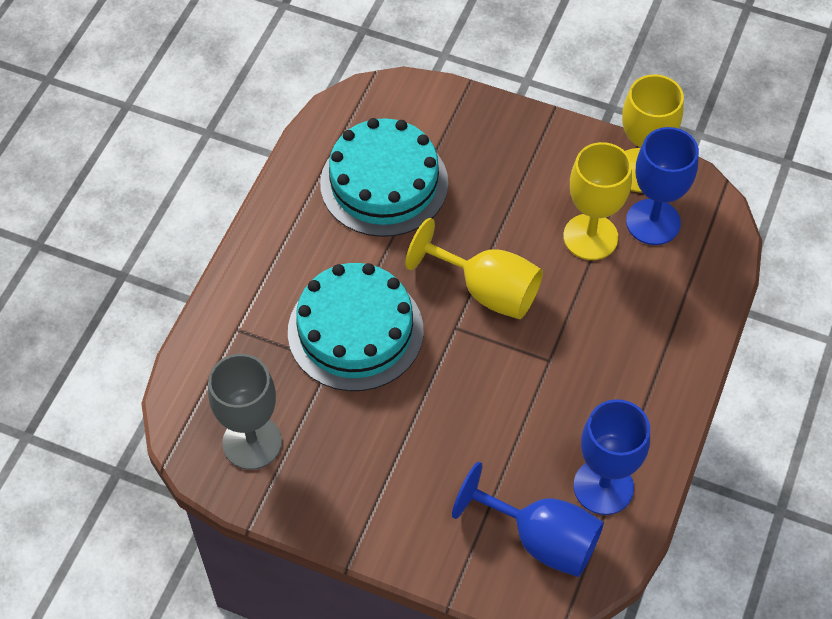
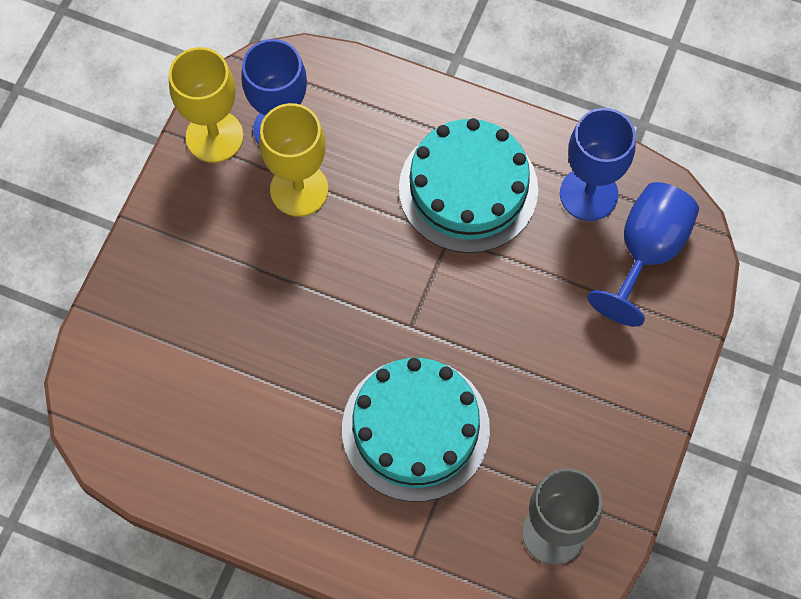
camera: 90 degrees left, 10 degrees up
turquoise cake [320,118,448,237] -> turquoise cake moved to [399,118,538,253]
yellow goblet [405,218,543,319] -> none

